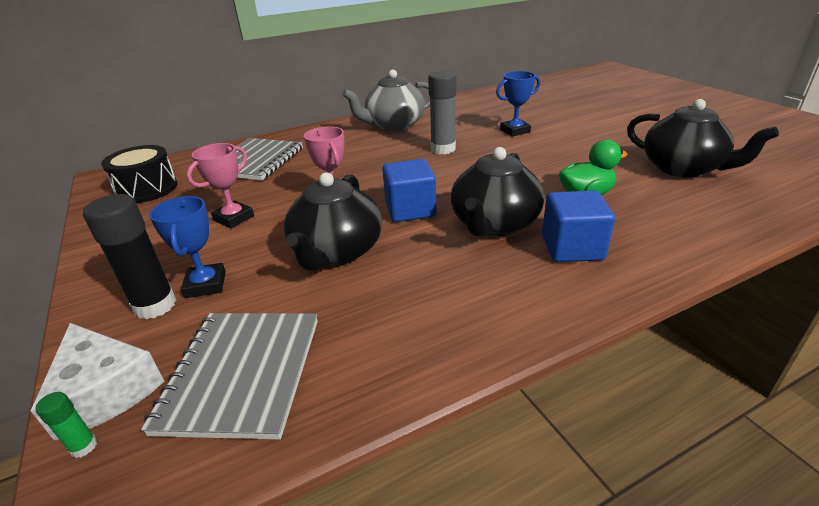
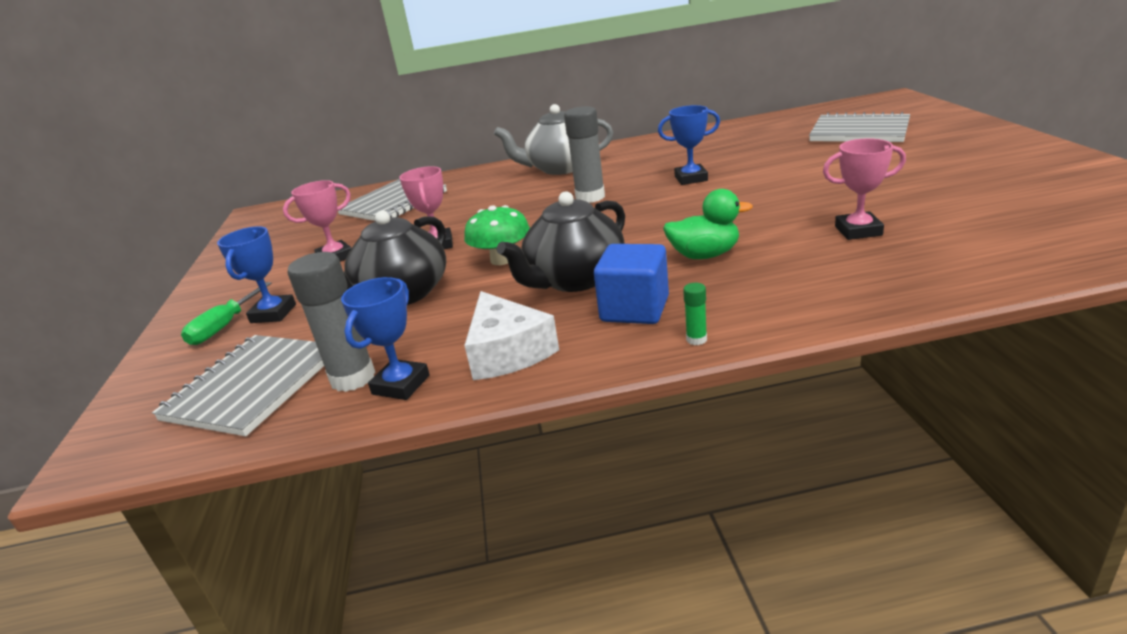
camera: 20 degrees right, 5 degrees down
white cheese [30,323,165,441] -> white cheese moved to [464,291,559,380]
green glue stick [35,392,97,458] -> green glue stick moved to [683,283,707,345]
black glue stick [83,194,176,319] -> green screwdriver [181,282,272,345]
black drum [101,145,177,203] -> none
blue cube [382,159,436,222] -> green mushroom [464,205,530,265]
black teapot [627,99,779,178] -> pink trophy [823,138,906,240]
none -> grey glue stick [288,252,375,392]
none -> blue trophy [341,277,430,400]
none -> grey notebook [809,112,910,142]

